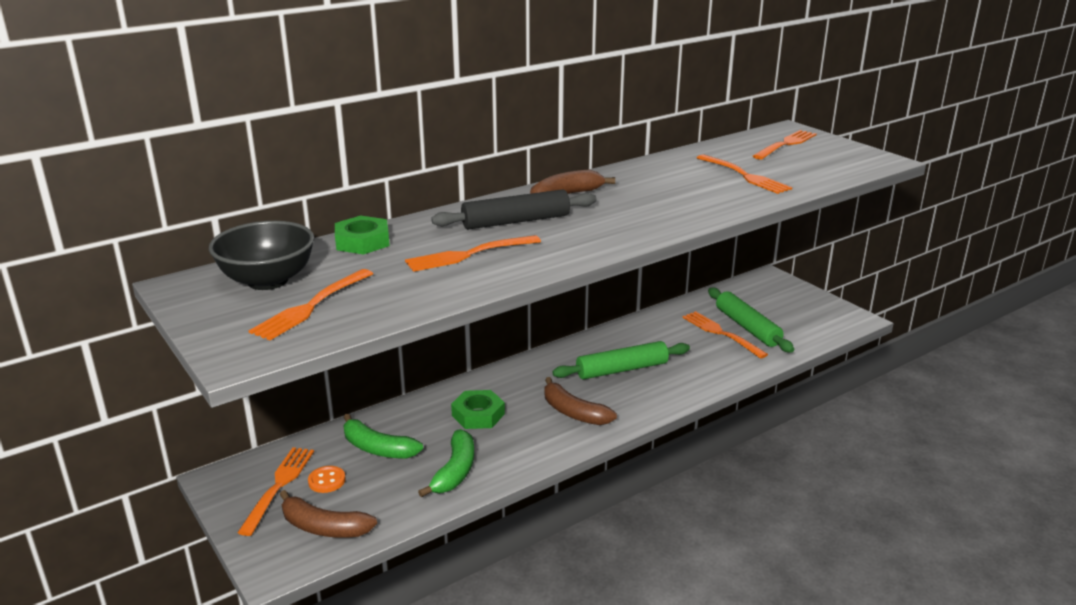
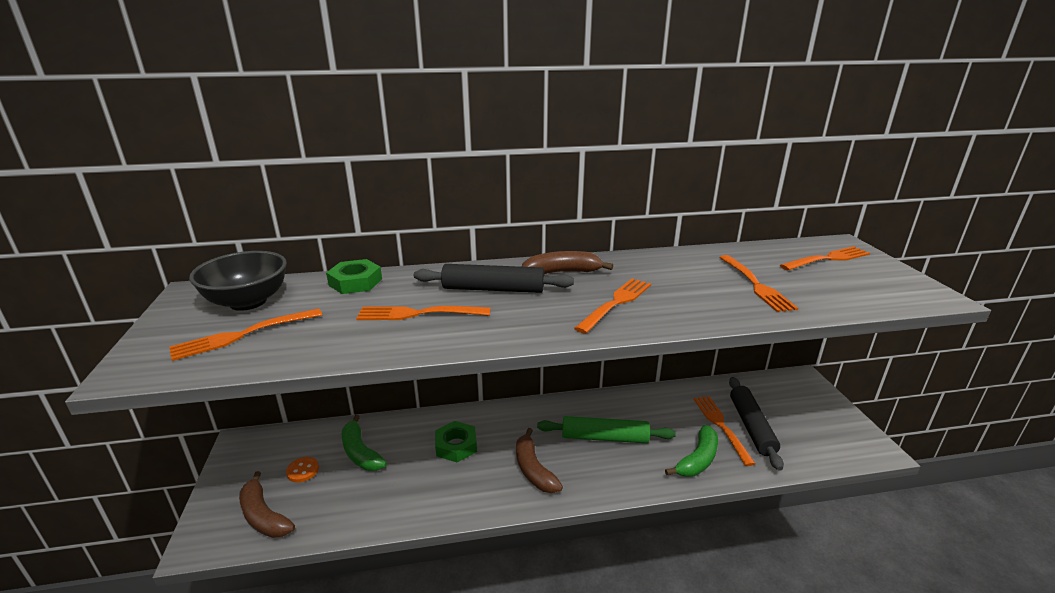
camera: 25 degrees right, 0 degrees up
orange fork [237,447,314,536] -> orange fork moved to [574,278,651,334]
green banana [418,429,474,497] -> green banana moved to [665,425,718,477]
green rolling pin [708,288,794,353] -> black rolling pin [729,377,784,471]

